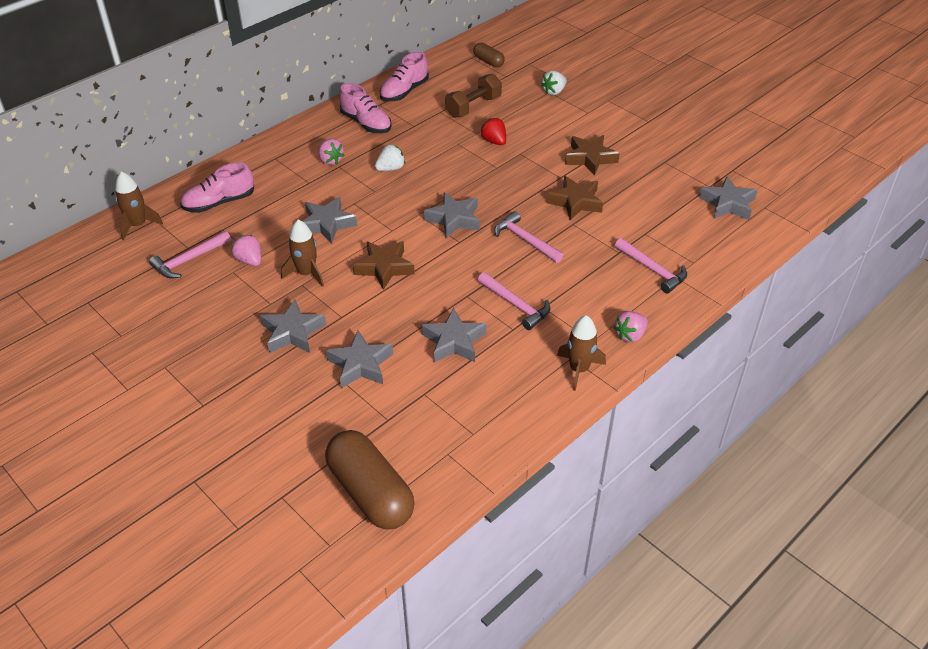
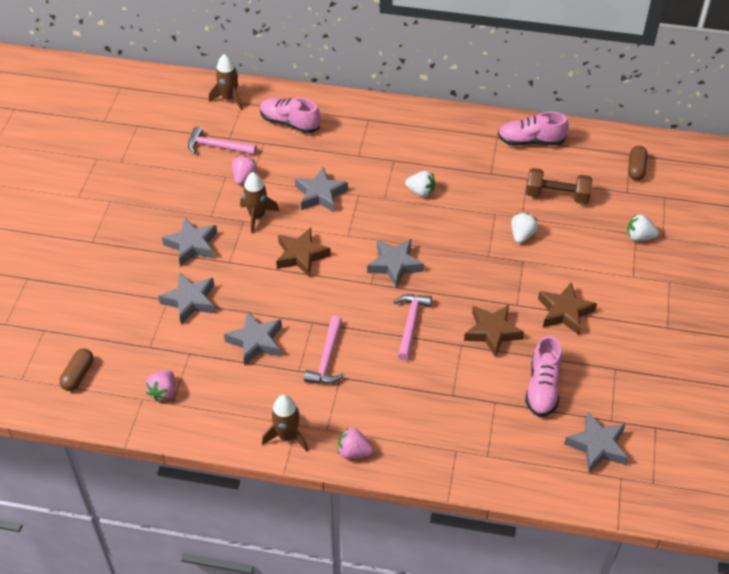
camera: 55 degrees right, 5 degrees up
pink strawberry [318,139,344,165] -> pink strawberry moved to [145,370,175,401]
brown capsule [325,430,415,529] -> brown capsule [59,348,93,391], size x0.50
pink shoe [339,83,392,133] -> pink shoe moved to [525,336,562,417]
red strawberry [480,118,506,145] -> white strawberry [511,213,538,243]
pink hammer [615,238,687,293] -> none

